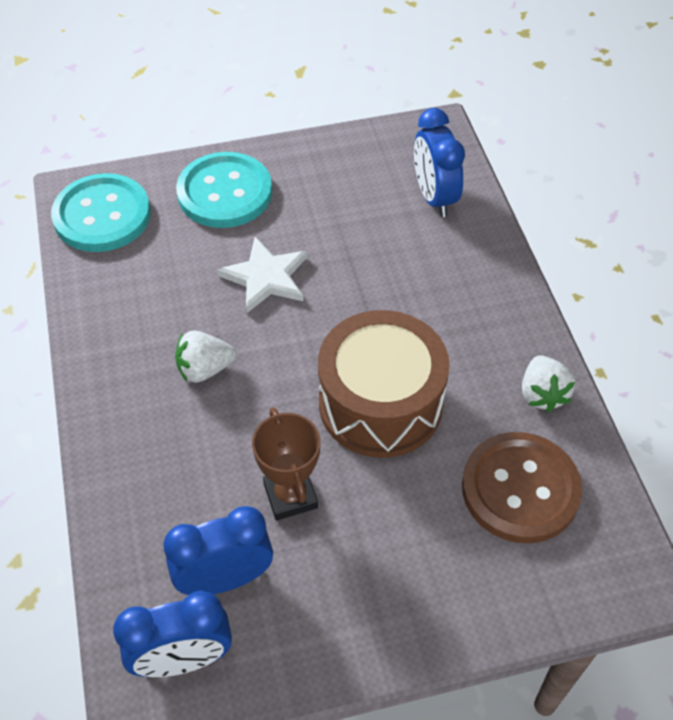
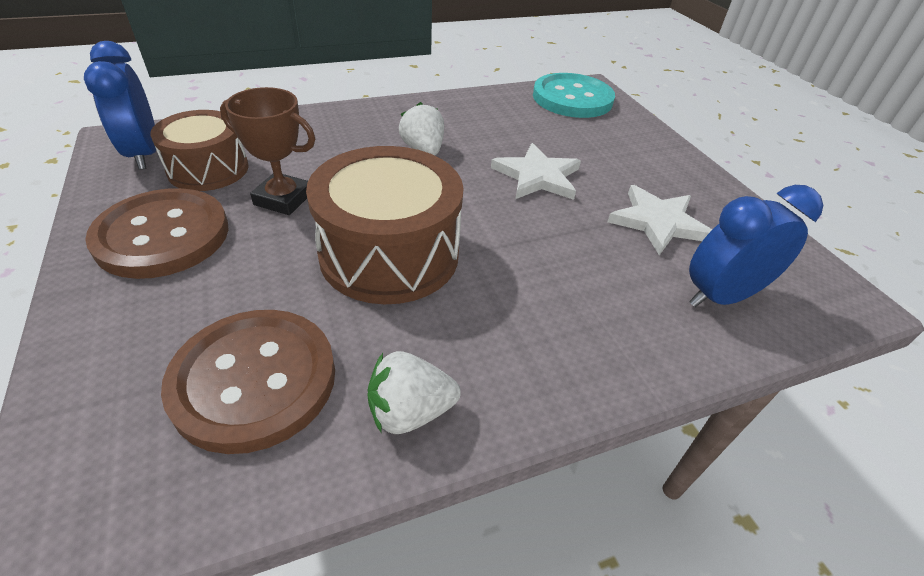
camera: 80 degrees right, 10 degrees down
blue clock [163,506,273,595] -> brown drum [150,110,249,191]
turquoise button [176,152,272,228] -> none
brown trophy [252,407,321,521] -> brown trophy turned 45 degrees clockwise [220,87,315,215]
none -> brown button [85,188,229,279]
none -> white star [607,185,712,255]

